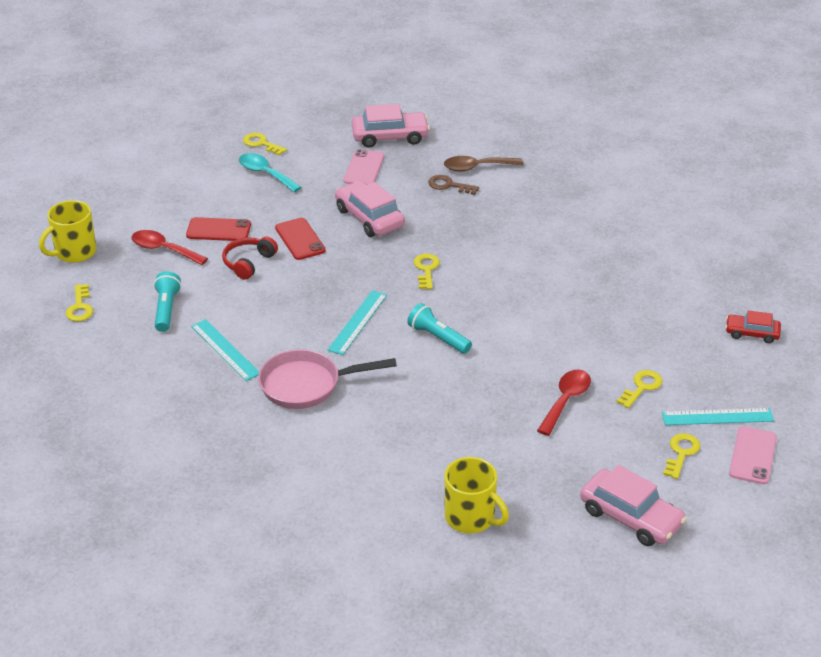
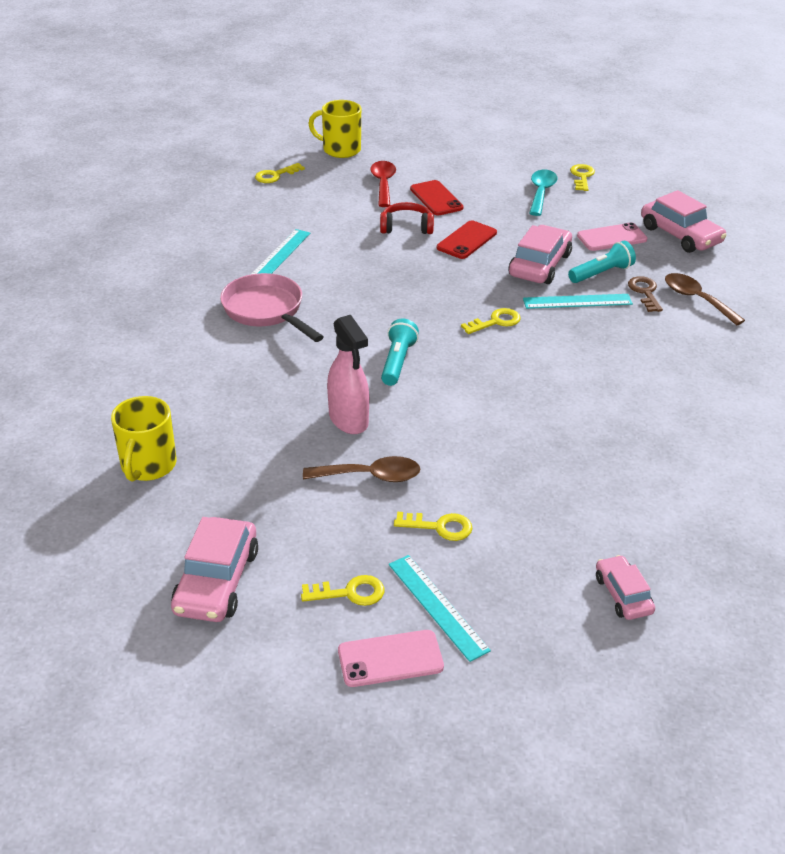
camera: 60 degrees right, 0 degrees up
turquoise flashlight [154,271,181,332] -> turquoise flashlight moved to [568,241,636,283]
turquoise ruler [328,290,387,355] -> turquoise ruler moved to [523,294,633,309]
red spoon [537,369,591,436] -> brown spoon [303,456,420,482]
red car [725,310,781,343] -> pink car [596,555,655,620]
none -> pink spray bottle [327,315,369,434]

